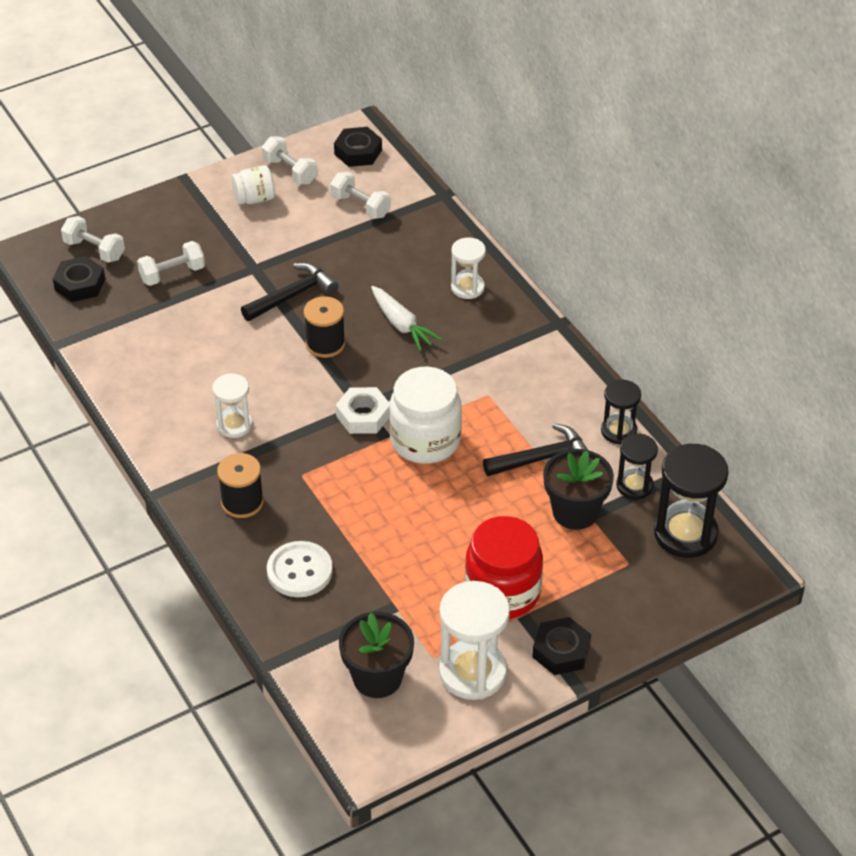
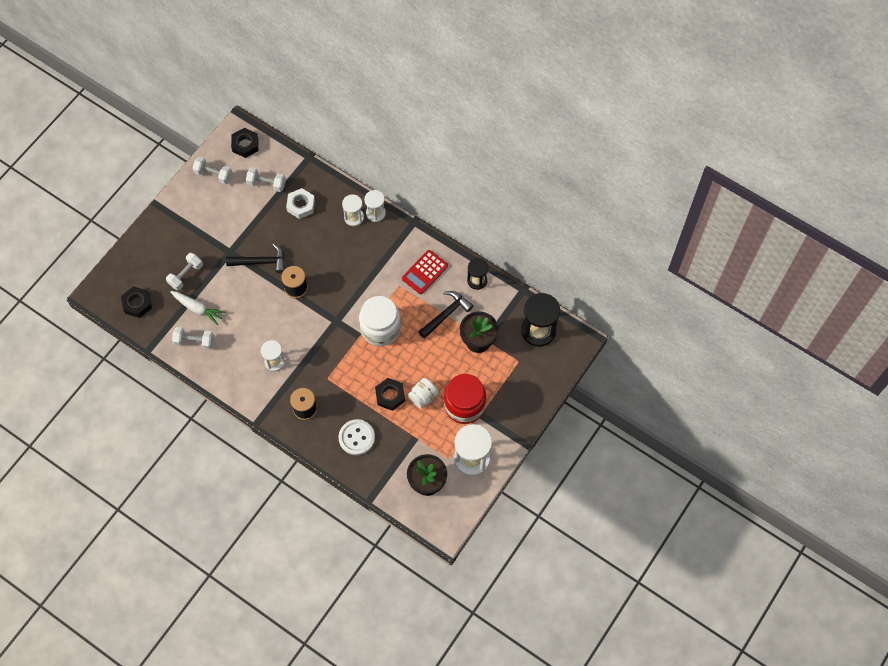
camera: 25 degrees left, 20 degrees up
white dumbbell [61,216,125,263] -> white dumbbell moved to [172,327,214,350]
white jar [231,165,275,205] -> white jar moved to [408,378,439,408]
black hammer [241,262,339,321] -> black hammer turned 60 degrees clockwise [226,244,285,274]
white nut [336,387,390,434] -> white nut moved to [286,188,315,219]
white carrot [371,286,442,351] -> white carrot moved to [170,291,226,326]
black nut [532,617,591,675] -> black nut moved to [375,378,405,411]
black hourglass [616,434,658,499] -> none
none -> white hourglass [364,190,386,222]
none -> red calculator [402,250,448,294]

